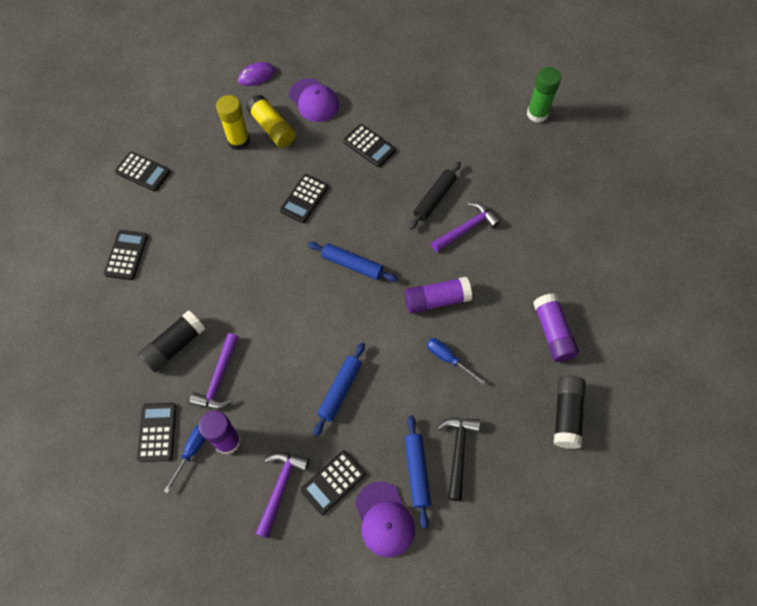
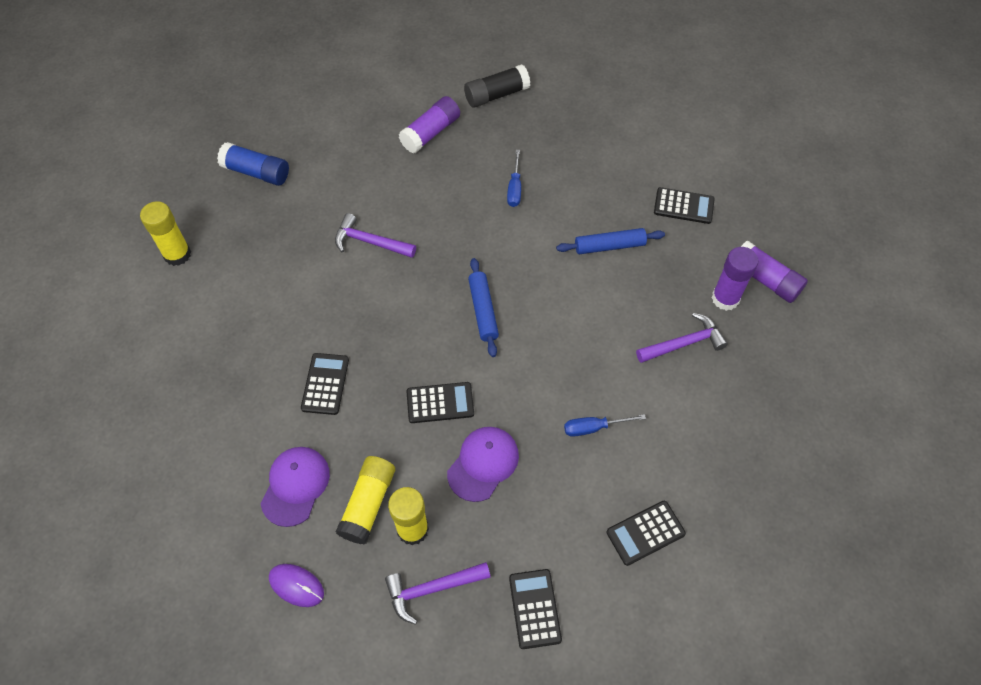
camera: 125 degrees left, 5 degrees down
black calculator [137,403,176,462] -> none
black glue stick [138,310,205,372] -> none
blue screwdriver [164,425,205,493] -> blue screwdriver moved to [564,414,646,437]
purple hammer [255,452,309,538] -> purple hammer moved to [385,562,491,624]
purple cap [355,482,415,557] -> purple cap moved to [447,427,519,502]
purple glue stick [404,277,472,313] -> purple glue stick moved to [741,241,808,303]
blue rolling pin [405,415,431,529] -> none
black rolling pin [409,161,461,230] -> none
black hammer [437,417,480,501] -> none
green glue stick [527,67,561,123] -> yellow glue stick [140,201,191,266]
none -> blue glue stick [217,142,289,186]

